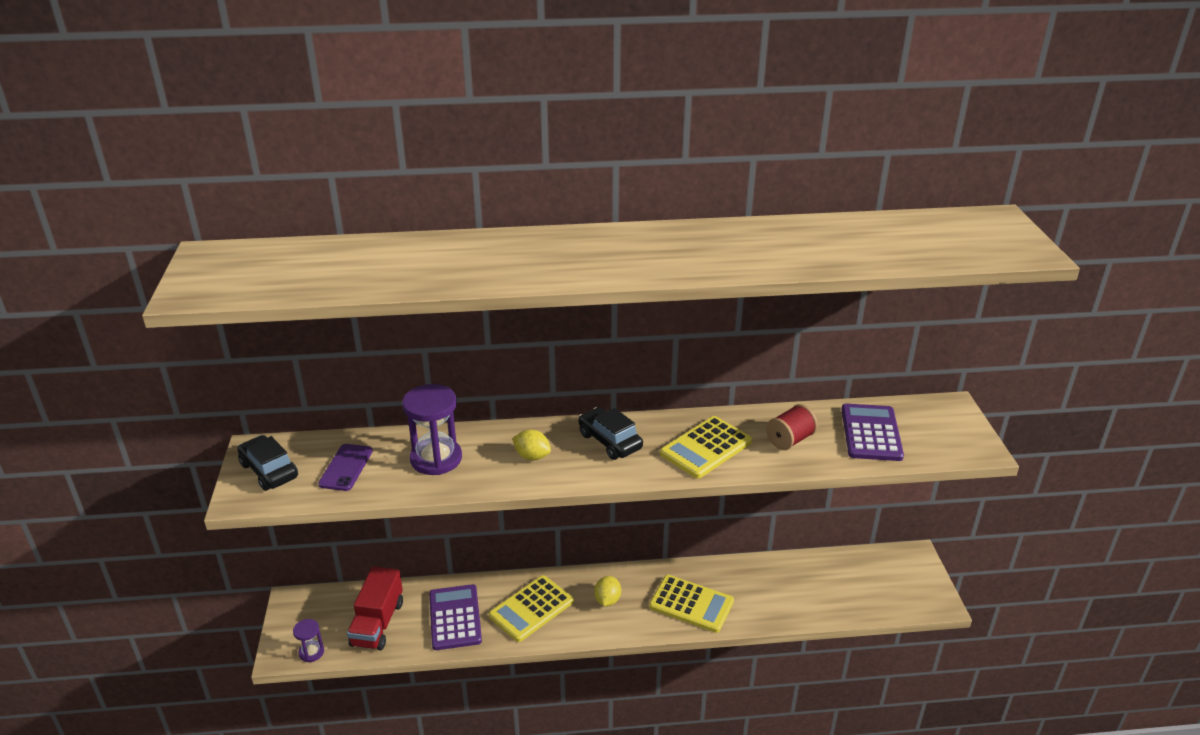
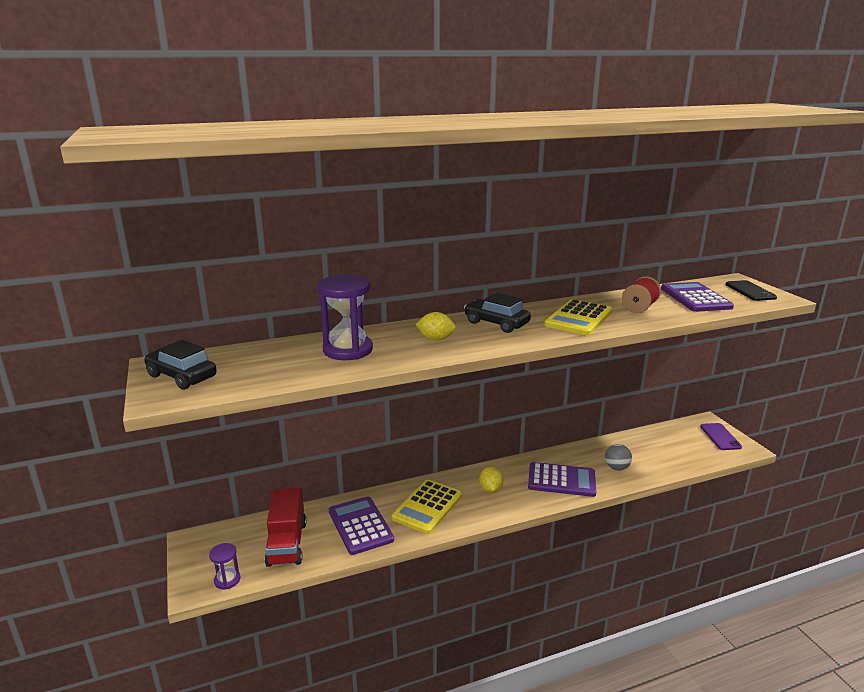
camera: 15 degrees left, 10 degrees down
purple phone [318,444,373,491] -> purple phone moved to [700,423,742,450]
yellow calculator [649,575,734,633] -> purple calculator [528,462,596,497]
none -> grey ball [605,444,632,471]
none -> black phone [726,280,777,301]

